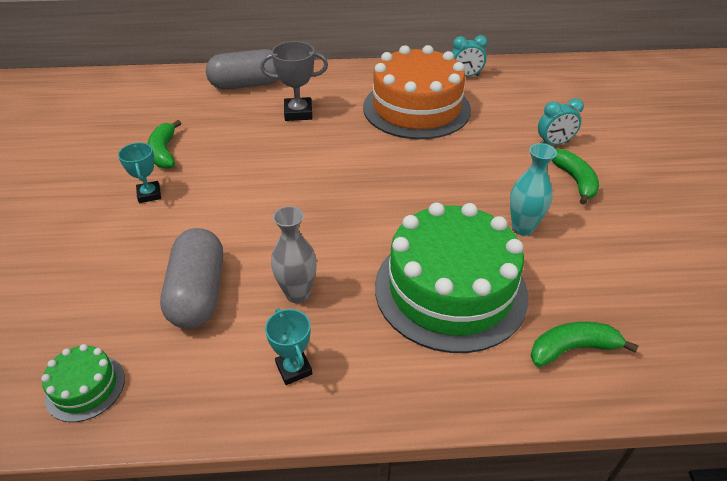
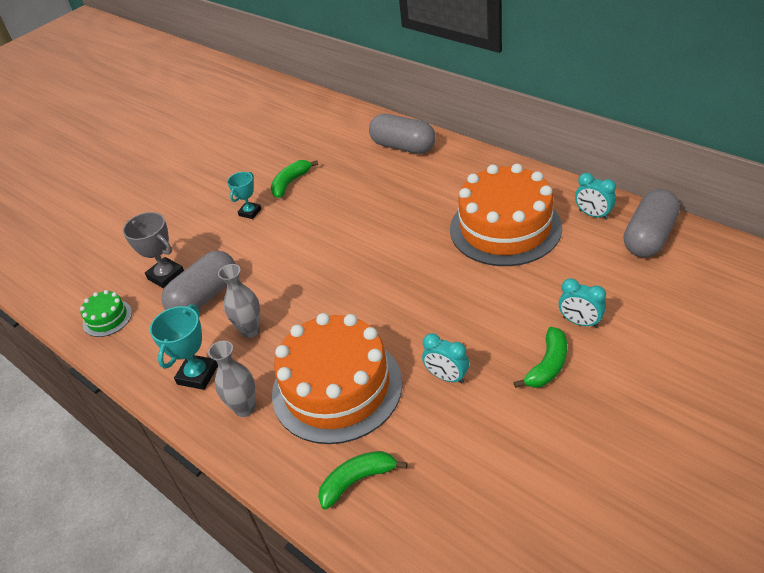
camera: 50 degrees right, 0 degrees up
grey trophy [260,41,328,121] -> grey trophy moved to [123,212,184,289]
turquoise trophy [265,308,312,385] -> turquoise trophy [150,304,218,390], size x1.50
green cake [375,202,528,353] -> orange cake [272,313,402,444]
turquoise vase [510,143,557,236] -> turquoise clock [422,333,469,384]
green banana [530,322,639,367] -> green banana turned 60 degrees counterclockwise [318,451,408,509]
none -> grey vase [208,341,255,417]
none -> grey capsule [624,189,680,257]

